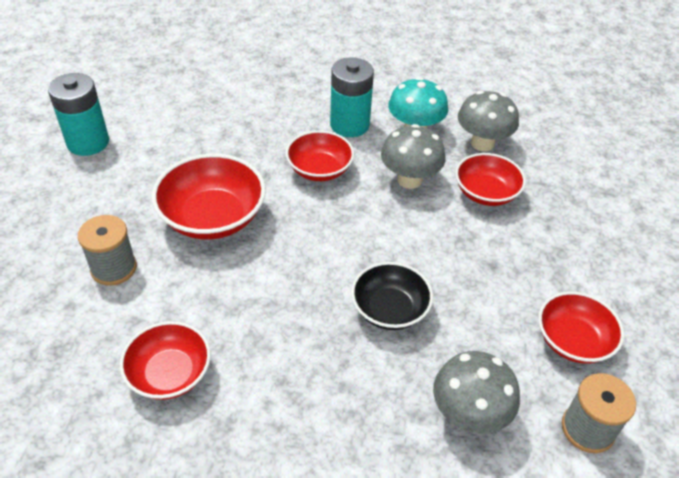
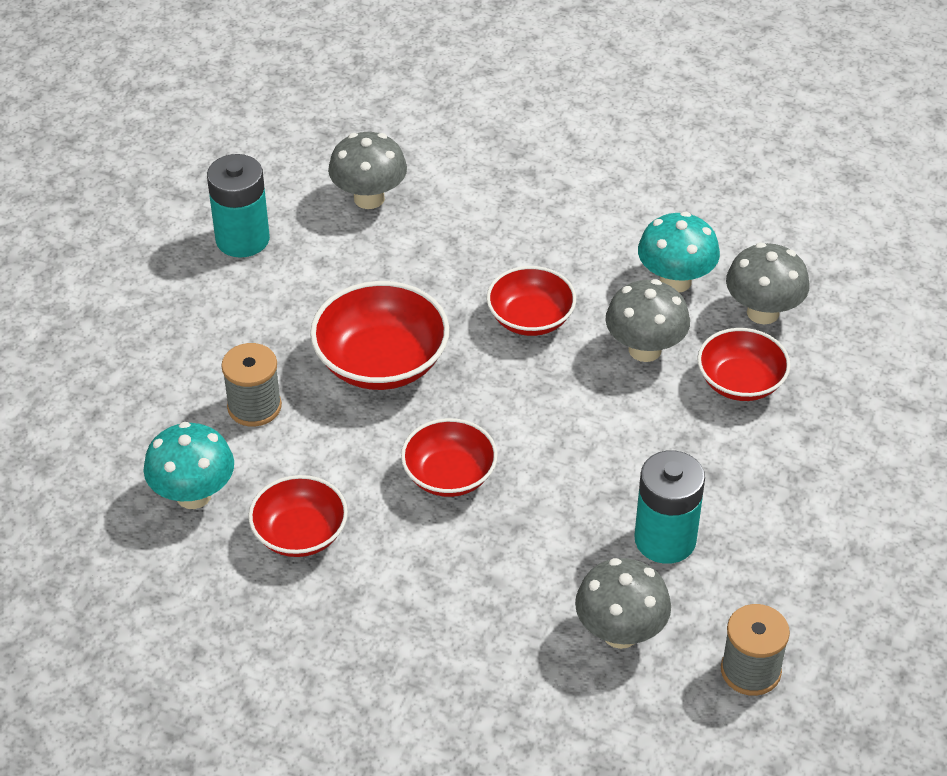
camera: 15 degrees right, 0 degrees up
turquoise battery [330,57,374,137] -> turquoise battery moved to [634,450,705,564]
black bowl [351,262,433,330] -> none
red bowl [538,292,624,364] -> red bowl moved to [401,418,498,497]
none -> turquoise mushroom [143,422,234,509]
none -> grey mushroom [328,132,407,209]

